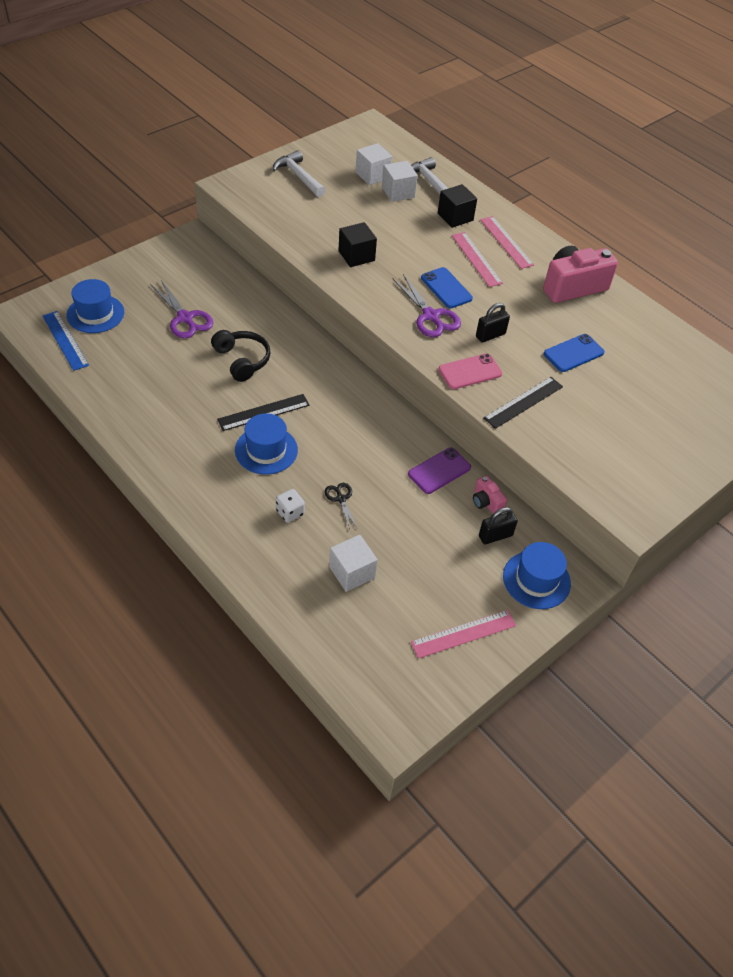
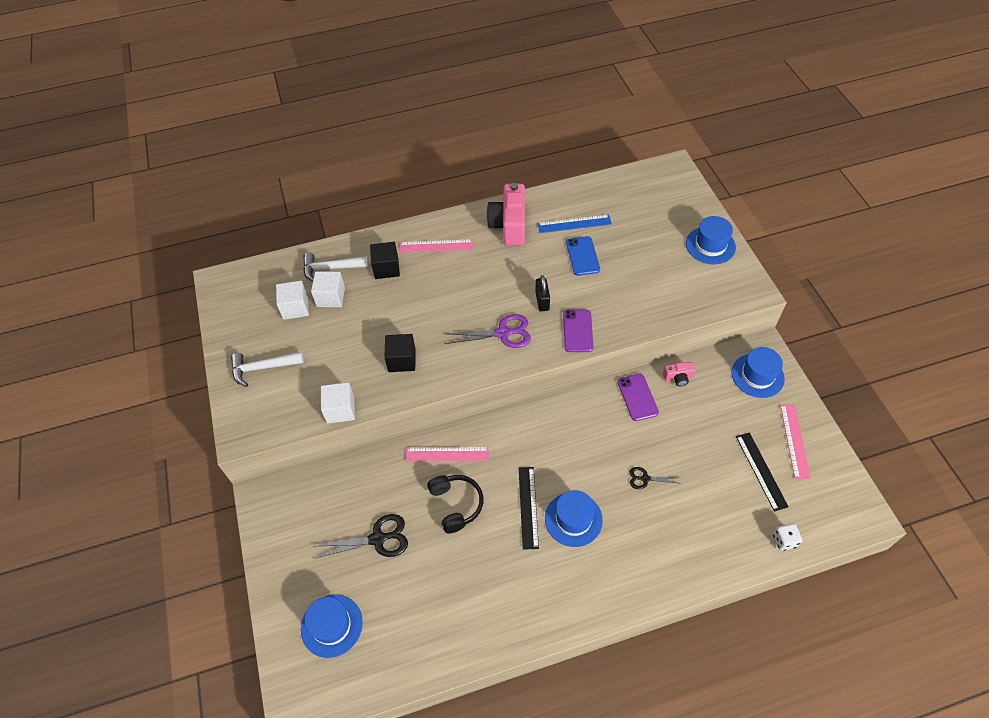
camera: 60 degrees left, 5 degrees up
blue ruler [43,311,89,371] -> blue ruler moved to [537,214,612,233]
purple scissors [150,280,213,339] -> black scissors [314,514,408,559]
black headphones [211,330,270,382] -> black headphones turned 75 degrees clockwise [427,475,484,534]
white dice [276,489,305,523] -> white dice moved to [773,523,803,551]
white cube [329,535,378,592] -> white cube moved to [321,382,355,424]
blue phone [421,267,473,308] -> none
pink phone [438,353,502,389] -> purple phone [563,310,593,352]
pink ruler [452,232,503,287] -> pink ruler moved to [405,447,489,461]
black padlock [479,507,518,544] -> none
black ruler [483,377,563,429] -> black ruler moved to [736,433,789,512]
none -> blue hat [686,216,736,264]

